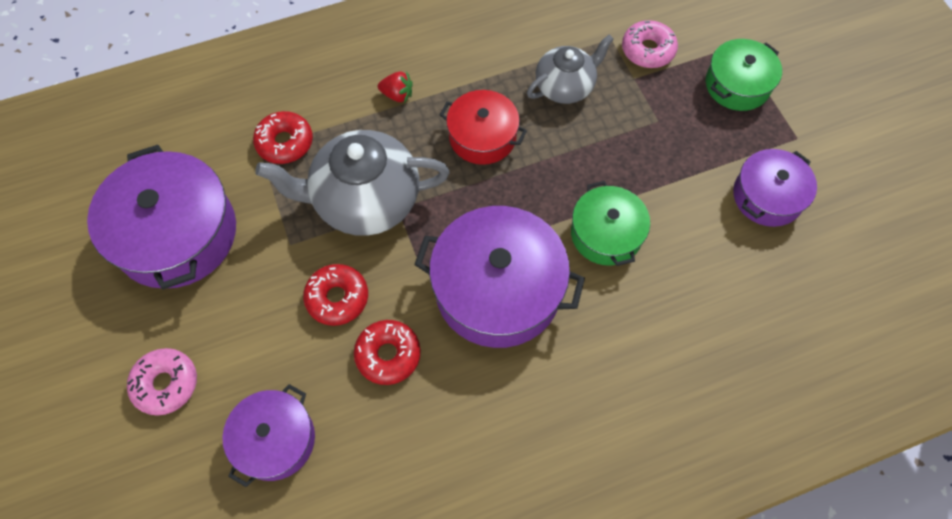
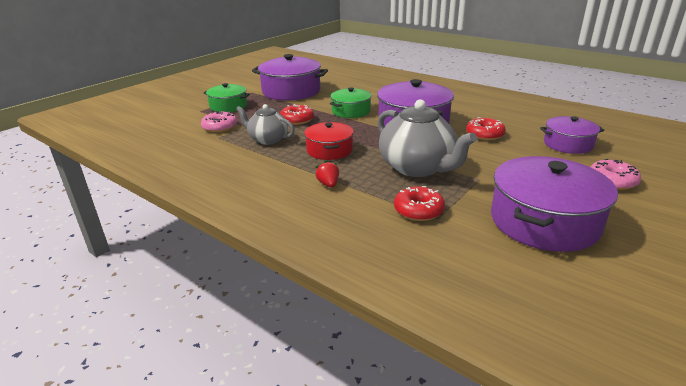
camera: 120 degrees left, 35 degrees down
red donut [303,264,368,326] -> red donut moved to [280,104,314,125]
purple pot [733,149,817,227] -> purple pot [252,54,328,101], size x1.70

